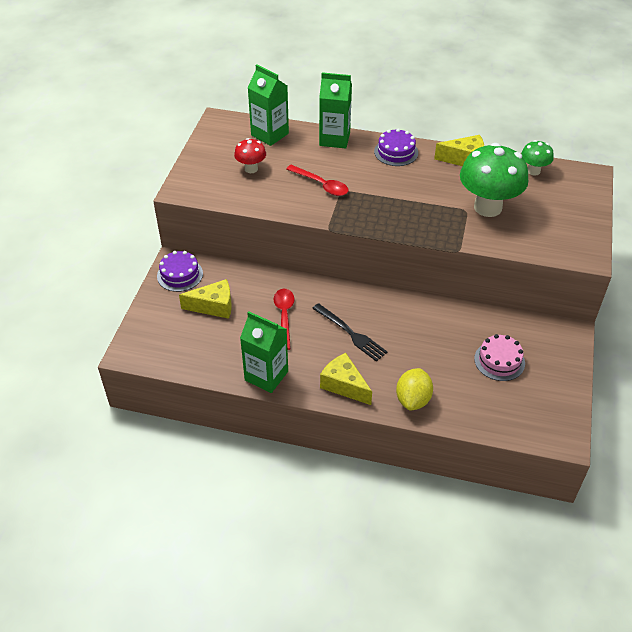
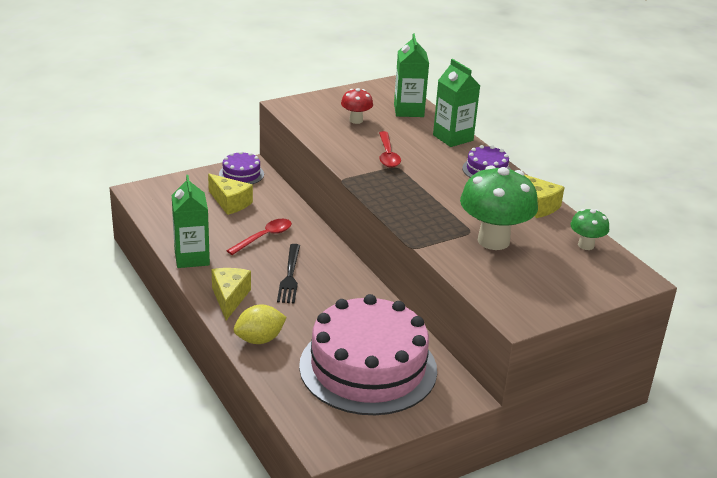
camera: 45 degrees right, 15 degrees down
pink cake [474,334,525,381] -> pink cake [299,294,437,415], size x2.38

